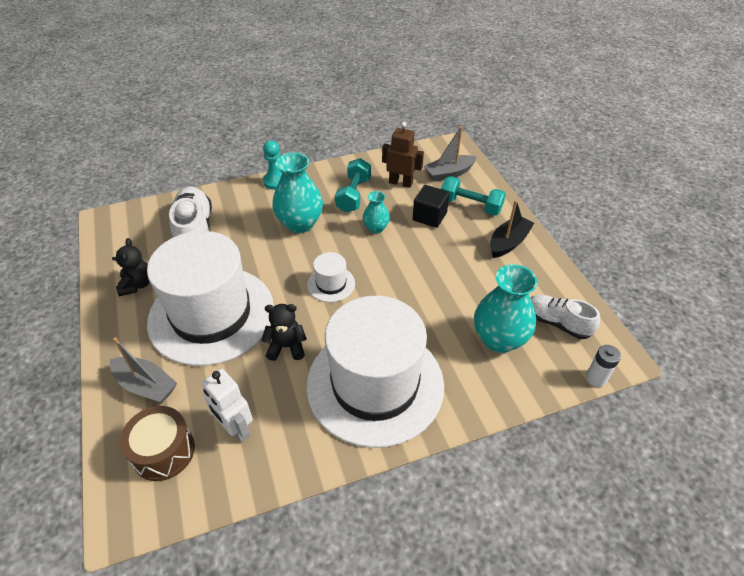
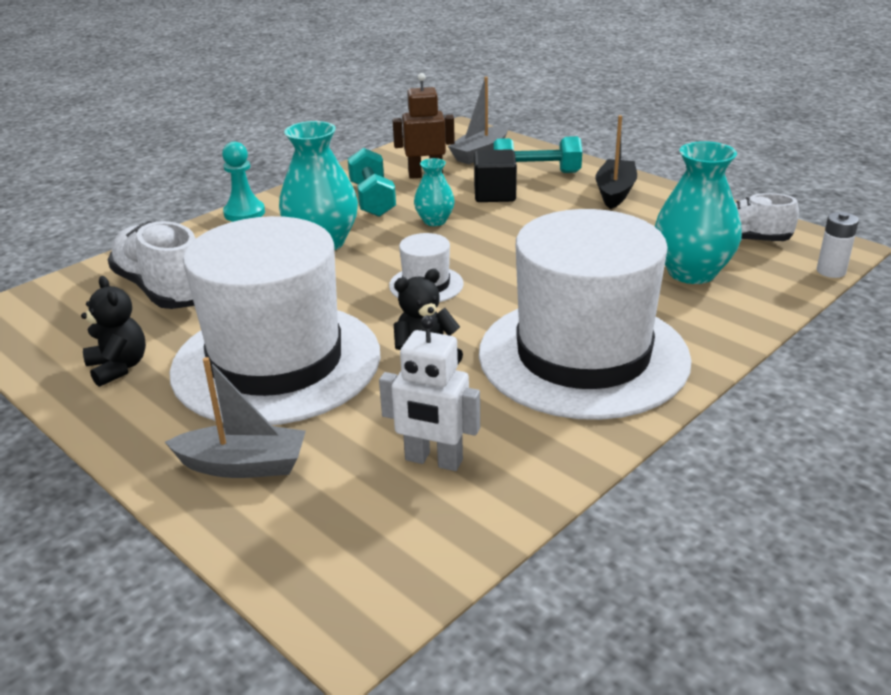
camera: 25 degrees left, 15 degrees down
brown drum [120,406,195,481] -> none

